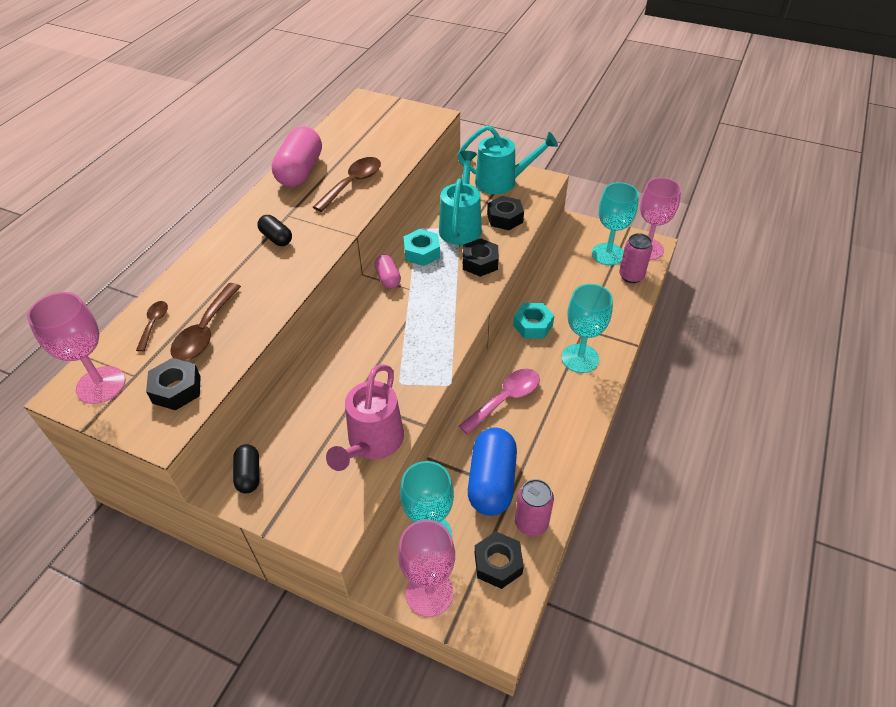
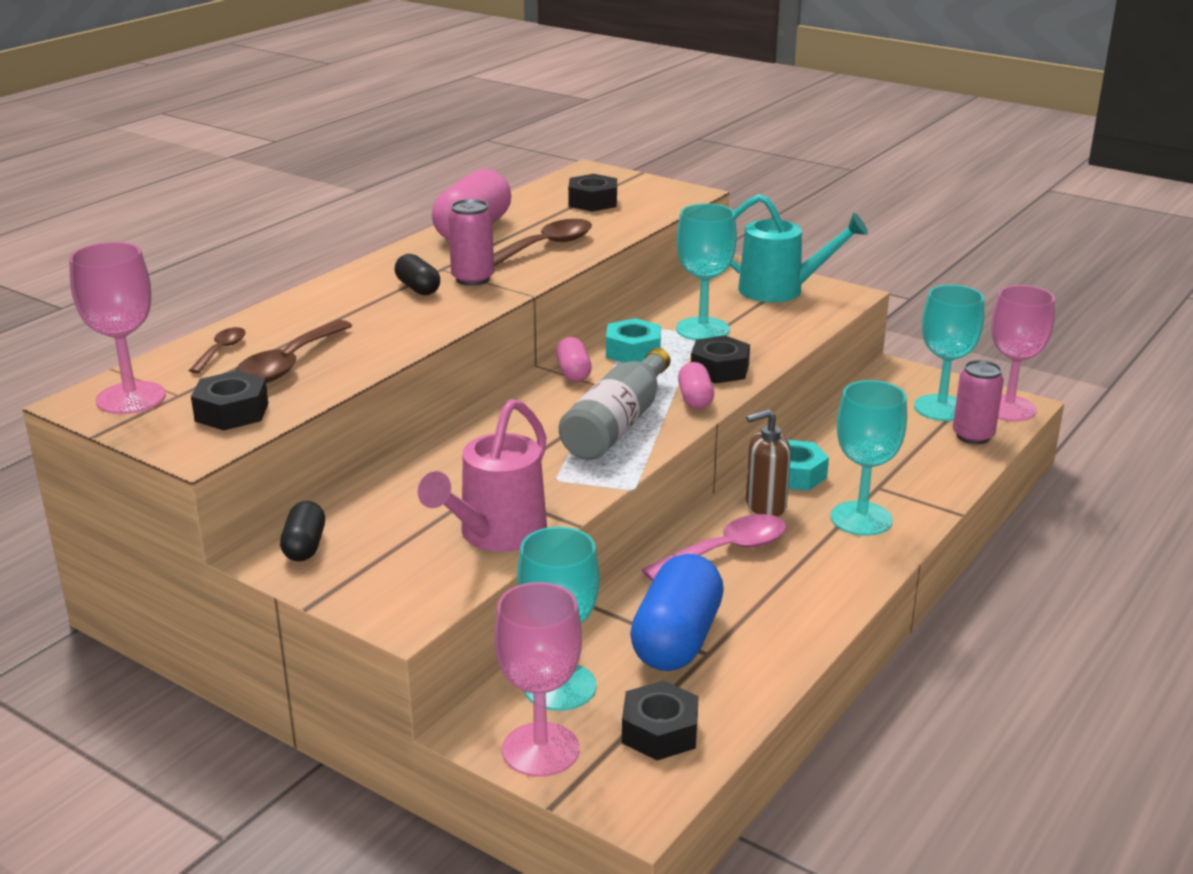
camera: 10 degrees right, 20 degrees down
turquoise watering can [439,151,482,245] -> turquoise goblet [676,203,737,341]
black nut [487,196,524,230] -> black nut moved to [568,174,617,212]
pink can [515,479,554,536] -> pink can moved to [448,199,494,286]
none -> grey bottle [559,348,671,460]
none -> pink capsule [678,362,714,409]
none -> brown soap dispenser [746,409,791,517]

